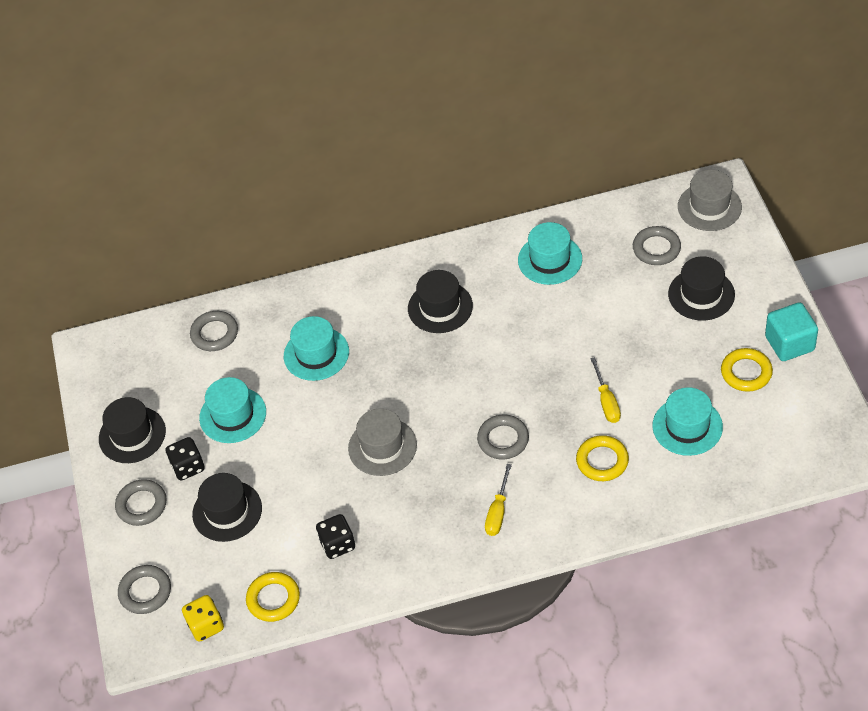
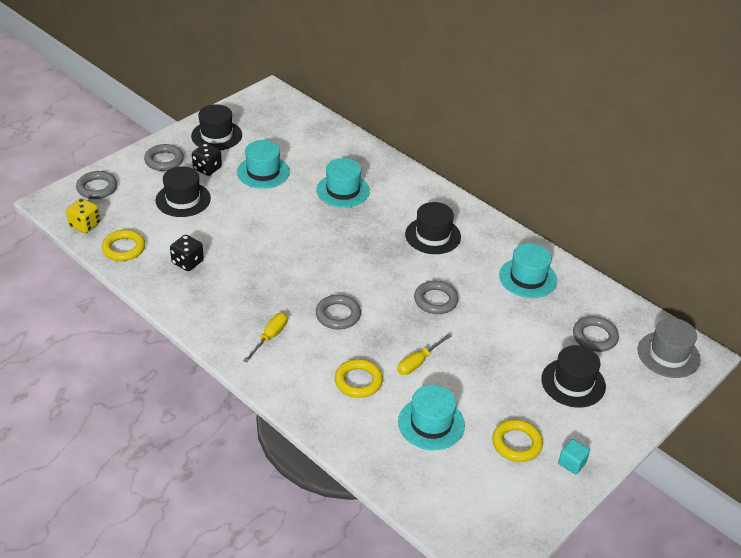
camera: 50 degrees right, 10 degrees down
grey ring [190,311,238,351] -> grey ring moved to [414,281,459,314]
grey hat [348,408,417,476] -> none
yellow screwdriver [485,464,512,536] -> yellow screwdriver turned 135 degrees clockwise [243,313,287,362]
turquoise cube [765,302,818,361] -> turquoise cube [558,439,590,474], size x0.56

